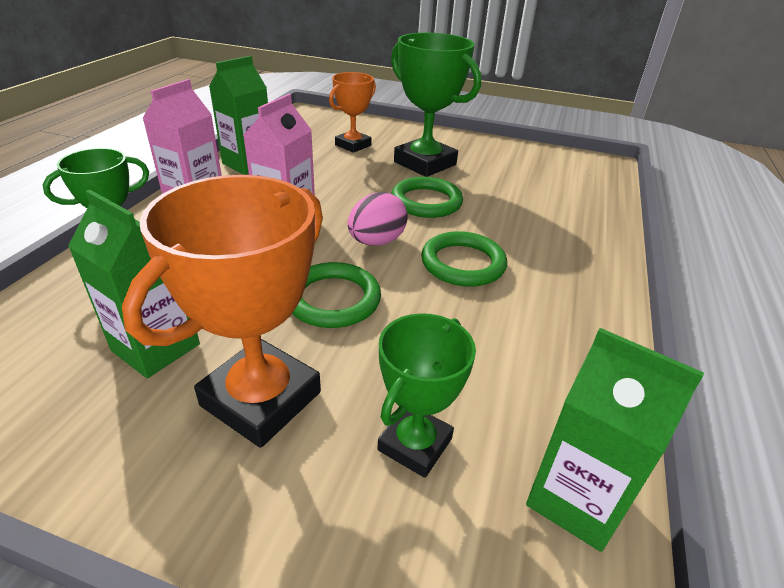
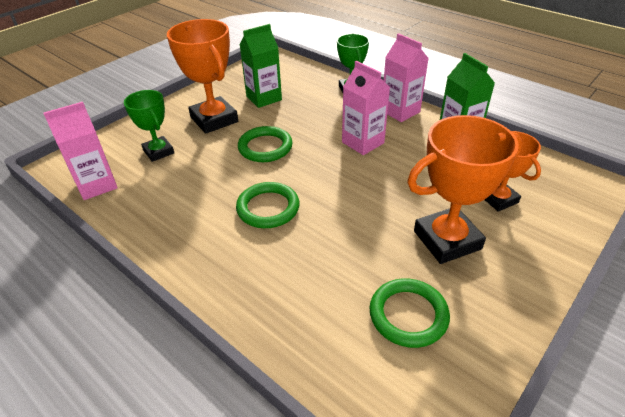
camera: 115 degrees right, 5 degrees up
pink egg [348,192,408,246] -> none
green trophy [391,33,481,177] -> orange trophy [407,115,523,264]
green ring [391,177,463,218] -> green ring moved to [369,278,450,348]
green carton [526,328,704,552] -> pink carton [43,102,118,200]

